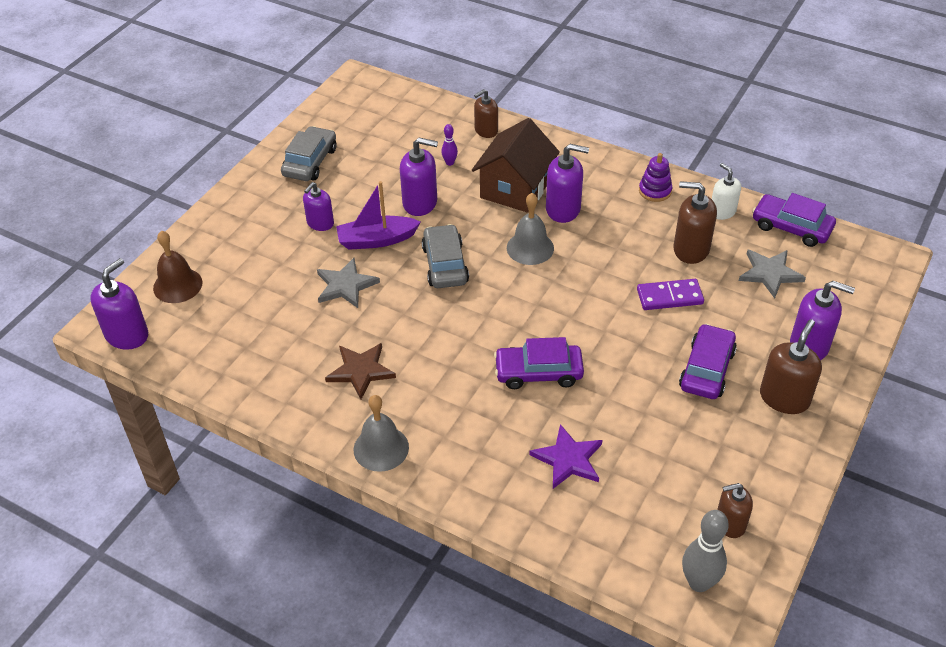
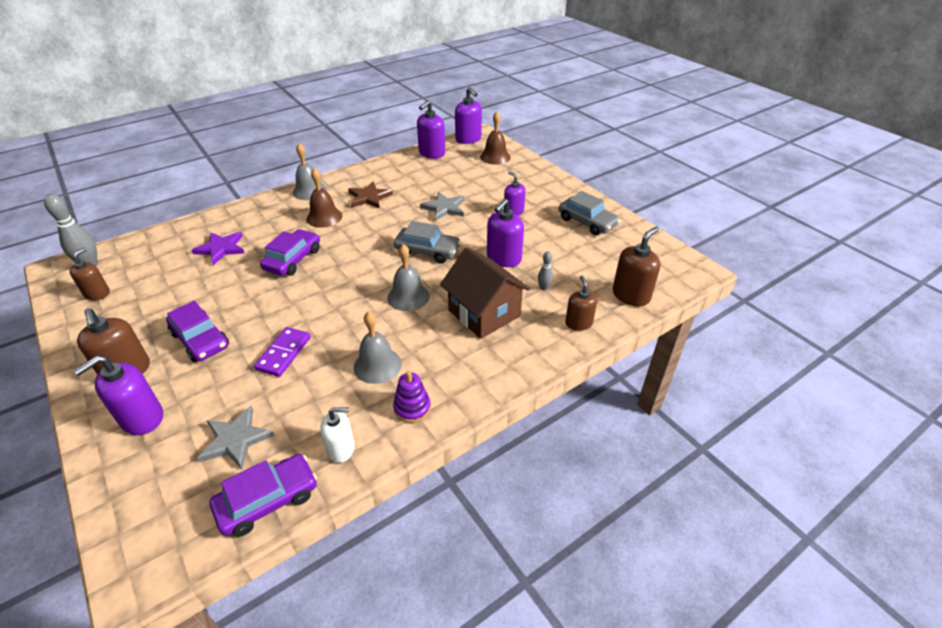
camera: 115 degrees right, 5 degrees down
purple boat [336,181,421,250] -> none
purple bowling pin [441,124,458,166] -> grey bowling pin [538,251,553,290]
purple soap dispenser [546,144,589,223] -> purple soap dispenser moved to [417,100,445,158]
brown soap dispenser [673,181,717,264] -> brown soap dispenser moved to [612,227,661,306]
none -> brown bell [306,168,342,228]
none -> grey bell [354,311,401,384]

